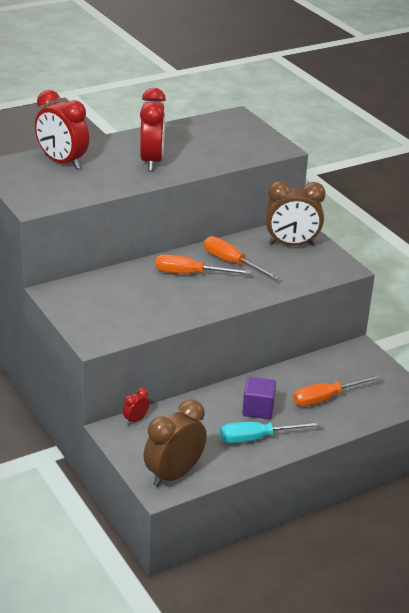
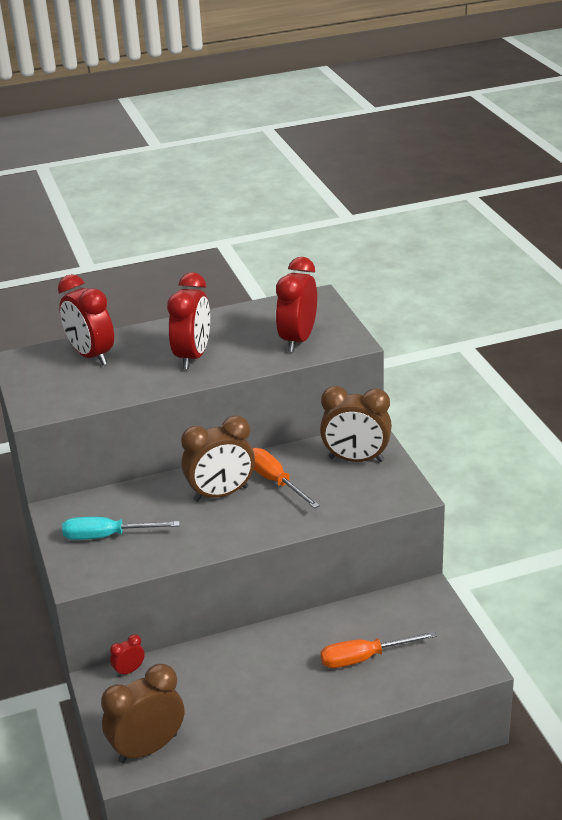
camera: 15 degrees right, 0 degrees up
orange screwdriver [155,254,251,274] -> brown clock [181,416,255,502]
turquoise screwdriver [220,421,321,443] -> turquoise screwdriver moved to [62,517,180,540]
purple cube [242,377,276,419] -> none
none -> red clock [276,257,317,352]

